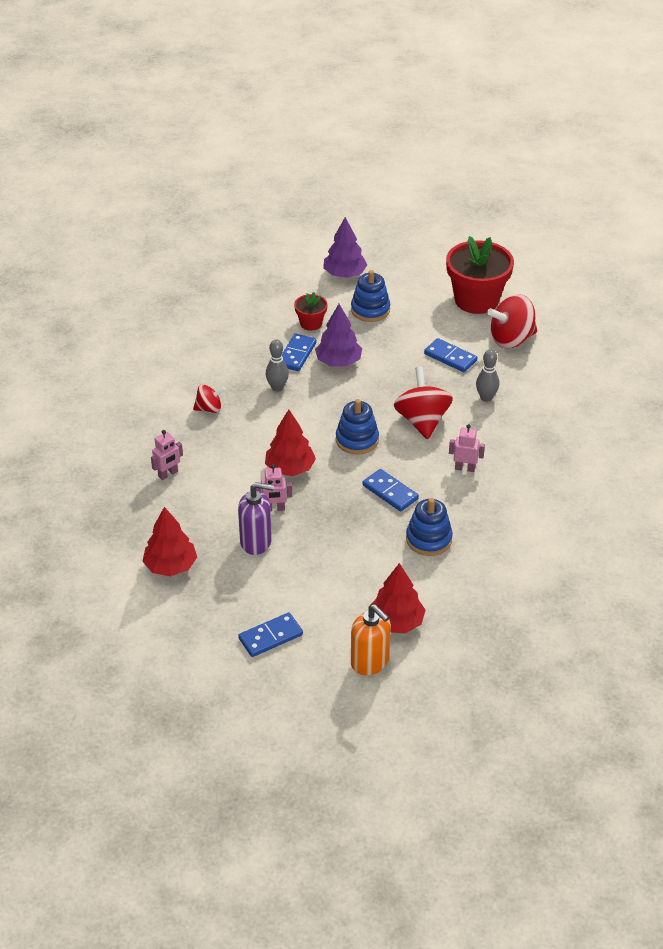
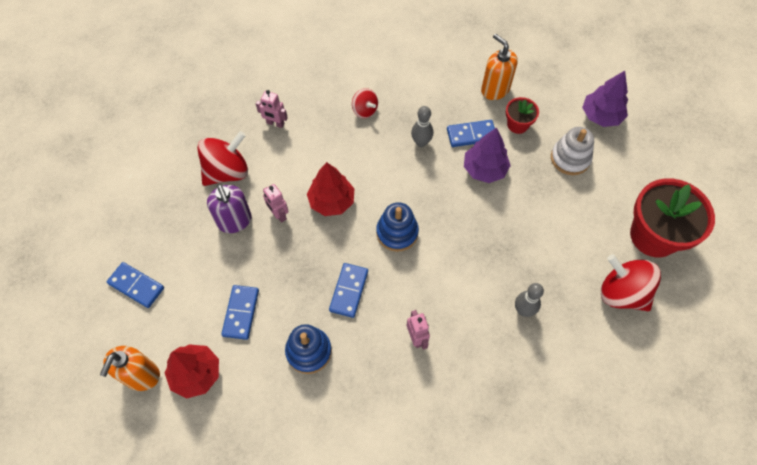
camera: 60 degrees right, 20 degrees up
red tree [142,507,197,577] -> none
blue stacking toy [351,270,390,322] -> white stacking toy [551,127,594,175]
red spinning top [394,367,453,439] -> red spinning top moved to [197,131,248,186]
blue domino [424,338,477,372] -> blue domino moved to [221,285,259,340]
none -> orange soap dispenser [481,34,518,100]

